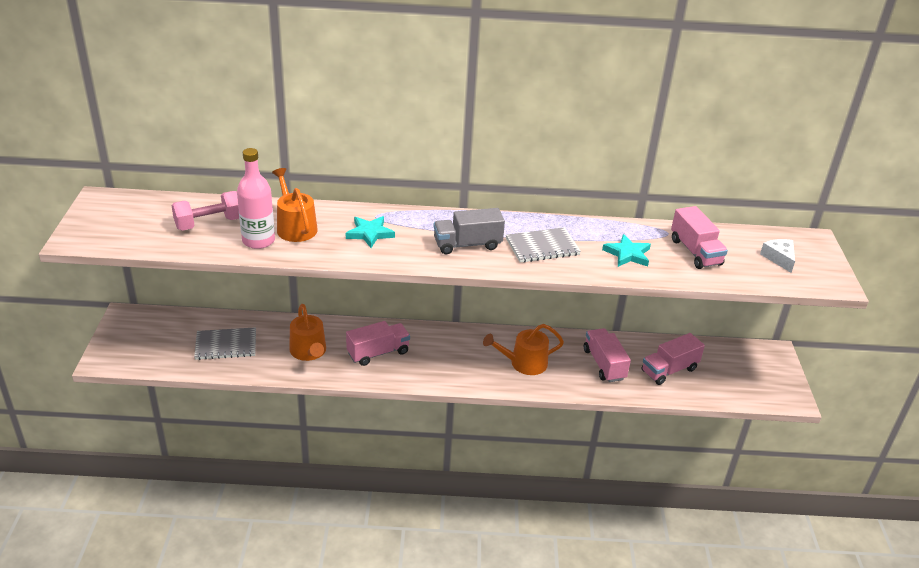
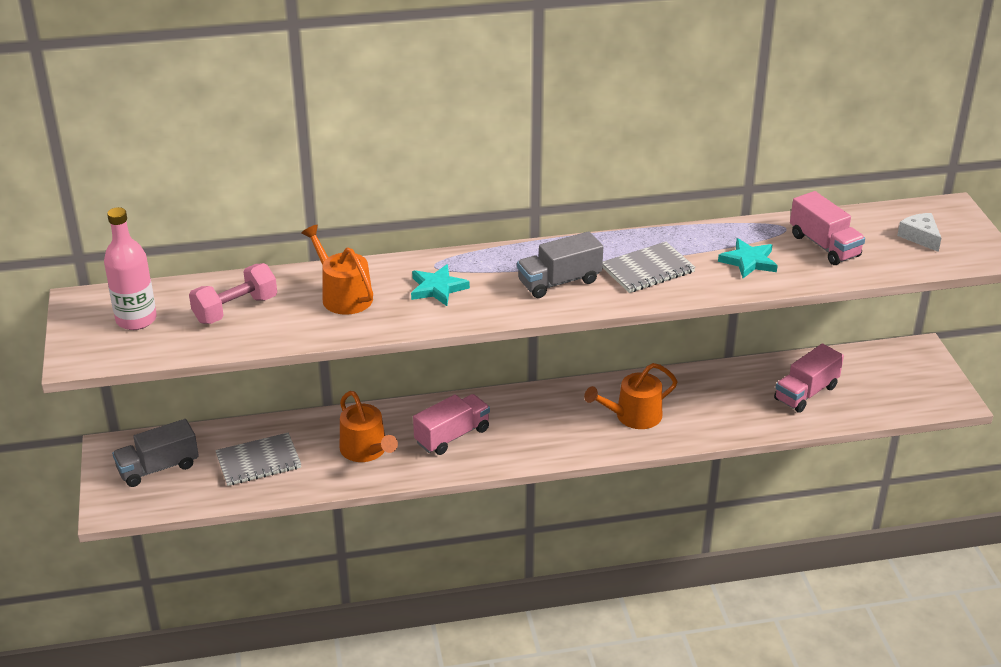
camera: 10 degrees left, 0 degrees up
pink bottle [237,148,275,249] -> pink bottle moved to [104,207,157,330]
pink truck [584,328,631,382] -> none
none -> grey truck [112,419,199,487]

